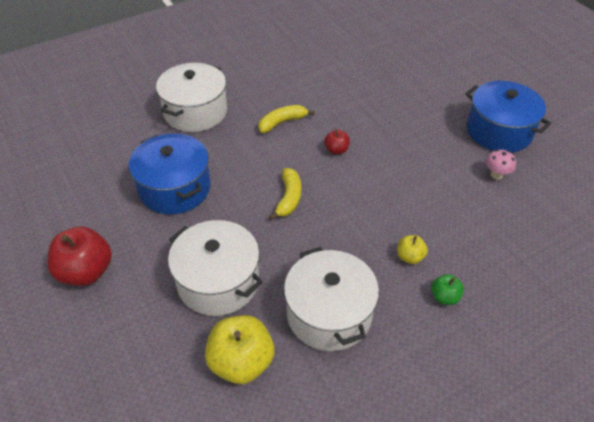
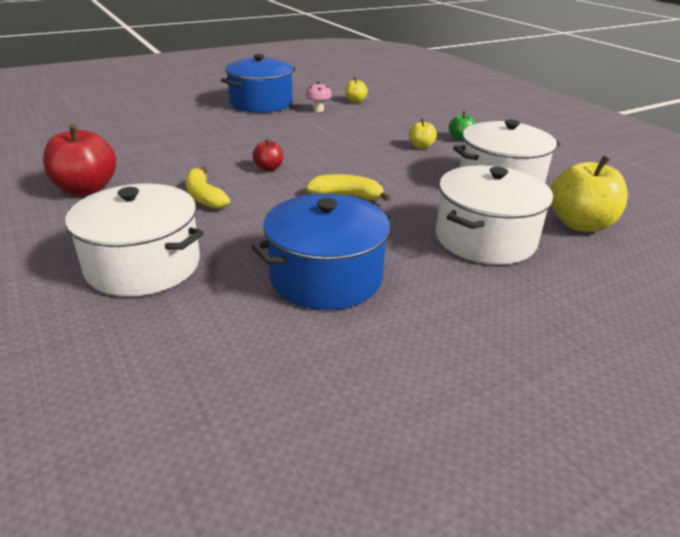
camera: 90 degrees left, 15 degrees down
red apple [47,227,112,286] -> red apple moved to [43,124,116,195]
none -> yellow apple [345,77,368,103]

